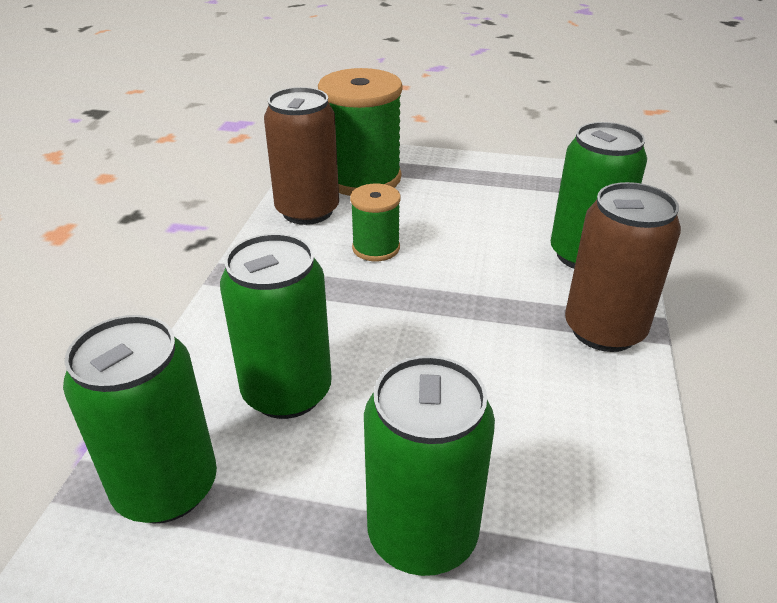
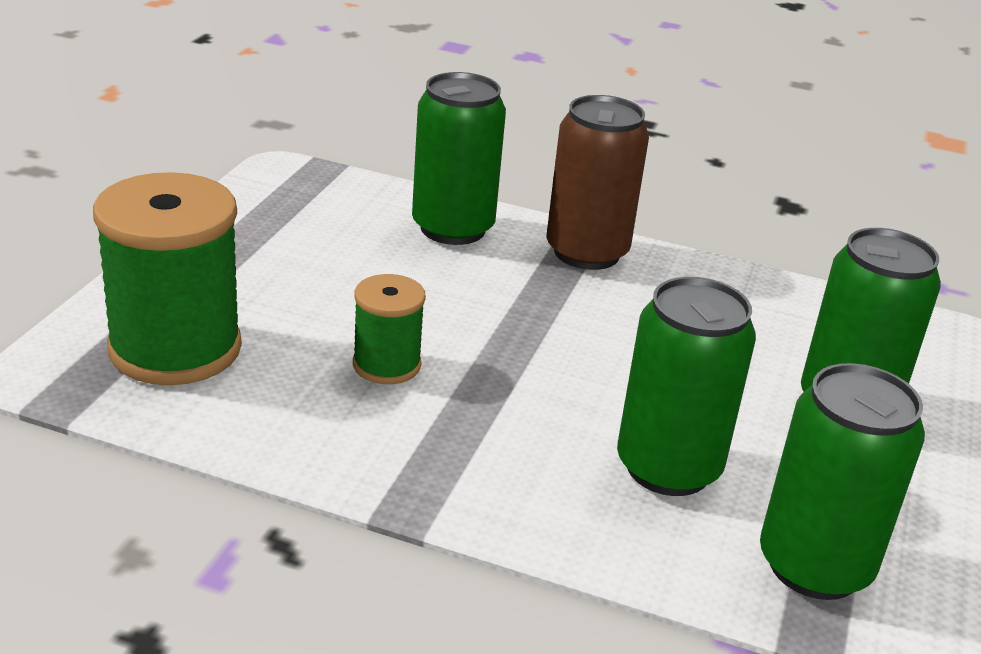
camera: 85 degrees left, 5 degrees down
brown can [264,87,339,225] -> none

